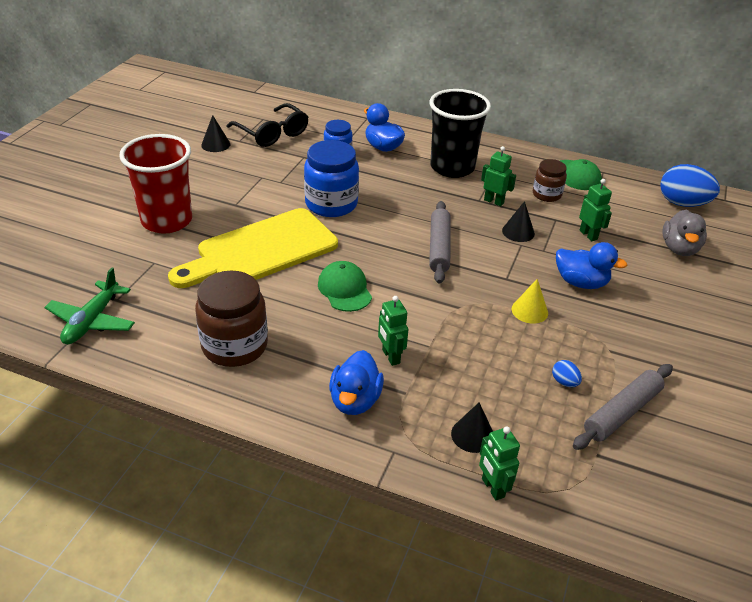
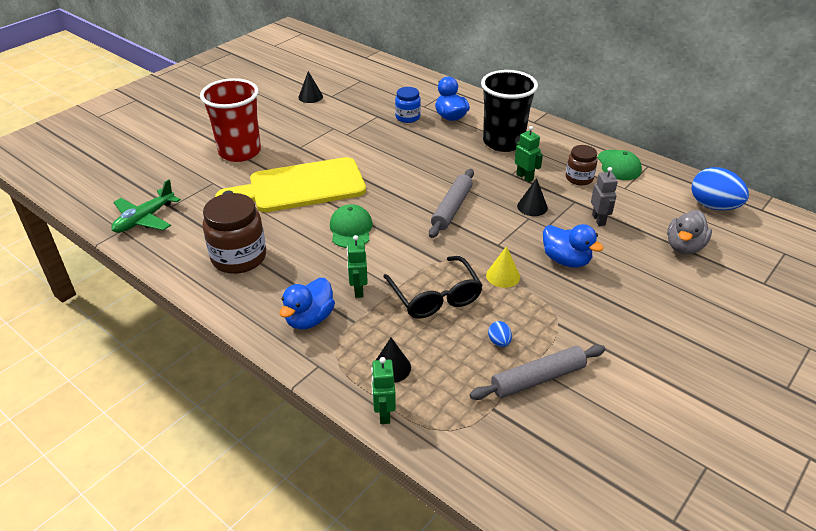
camera: 20 degrees right, 0 degrees up
black glasses [227,103,308,147] -> black glasses moved to [383,256,483,319]
blue jar [304,140,359,217] -> none
green robot [579,179,612,241] -> grey robot [591,167,618,226]

